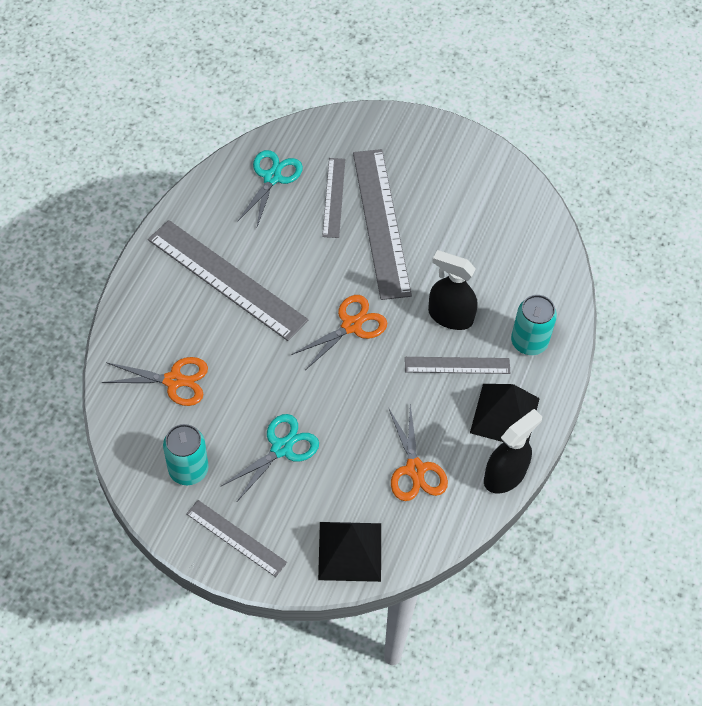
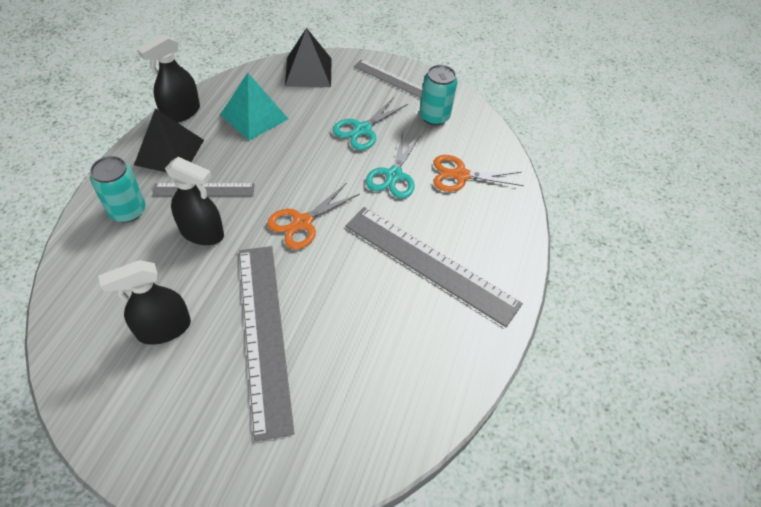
camera: 175 degrees right, 5 degrees down
turquoise scissors [237,150,303,229] -> turquoise scissors moved to [366,133,421,199]
grey ruler [322,158,345,238] -> none
orange scissors [388,404,448,501] -> turquoise pyramid [220,73,288,141]
none -> black spray bottle [98,260,191,345]

